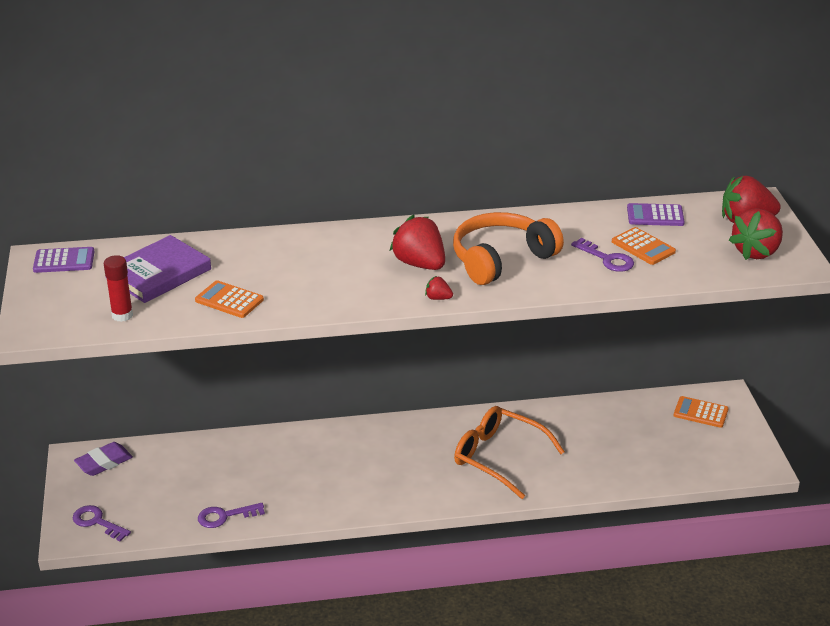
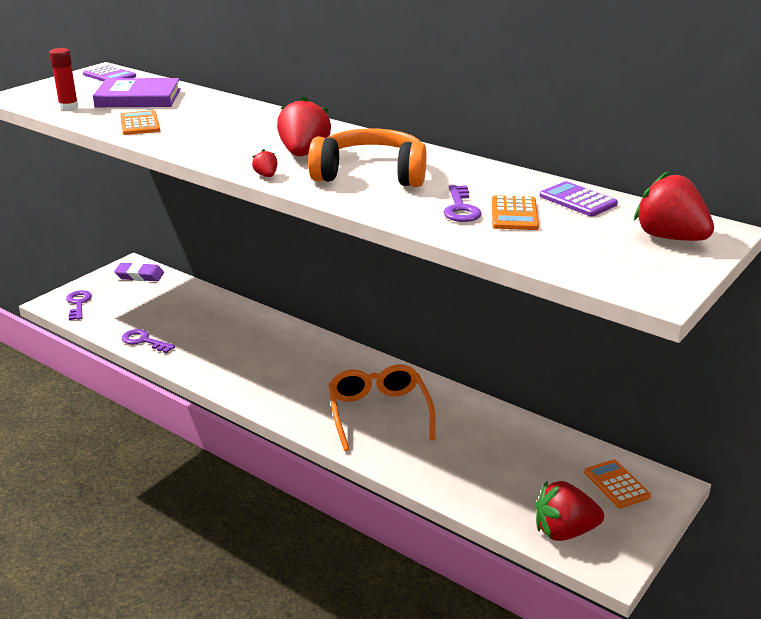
camera: 45 degrees right, 5 degrees down
red strawberry [729,208,783,260] -> red strawberry moved to [536,481,604,541]

